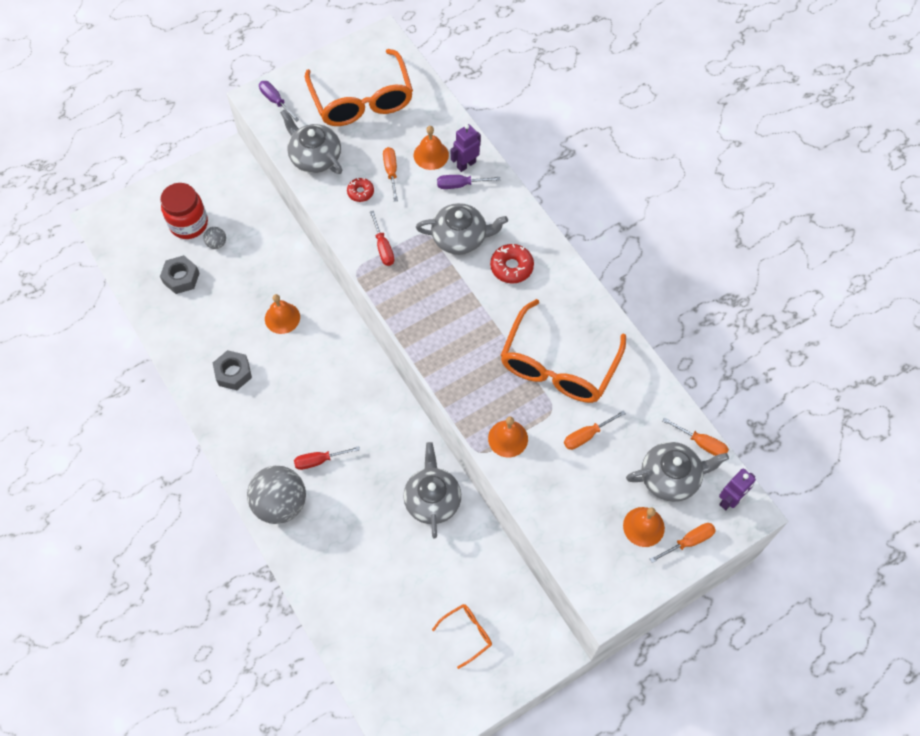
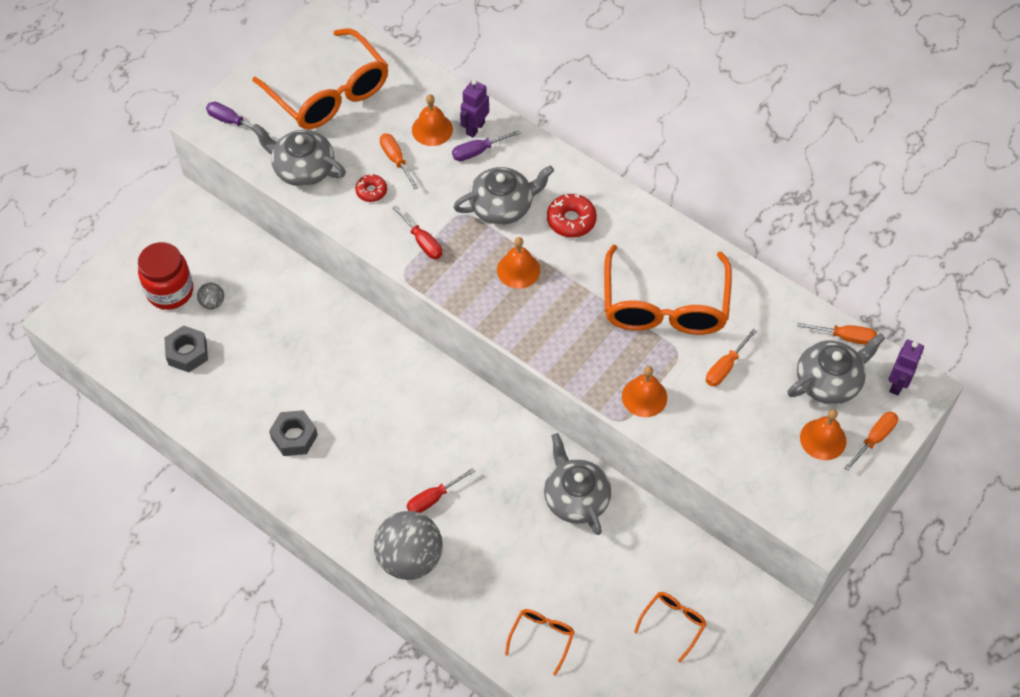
camera: 20 degrees left, 5 degrees down
orange bell [265,294,300,334] -> orange bell moved to [497,237,540,289]
none -> orange glasses [505,609,575,676]

